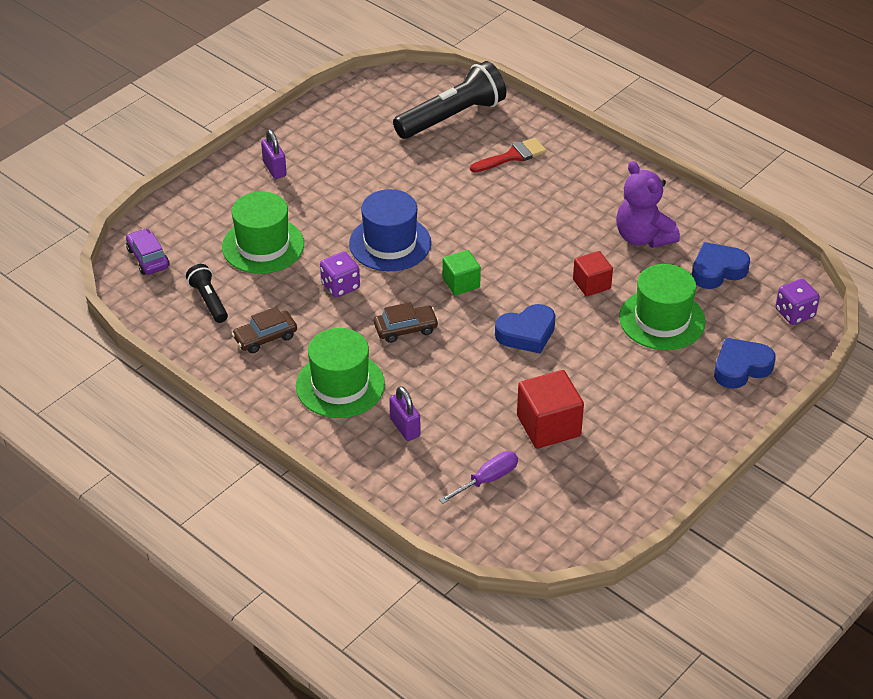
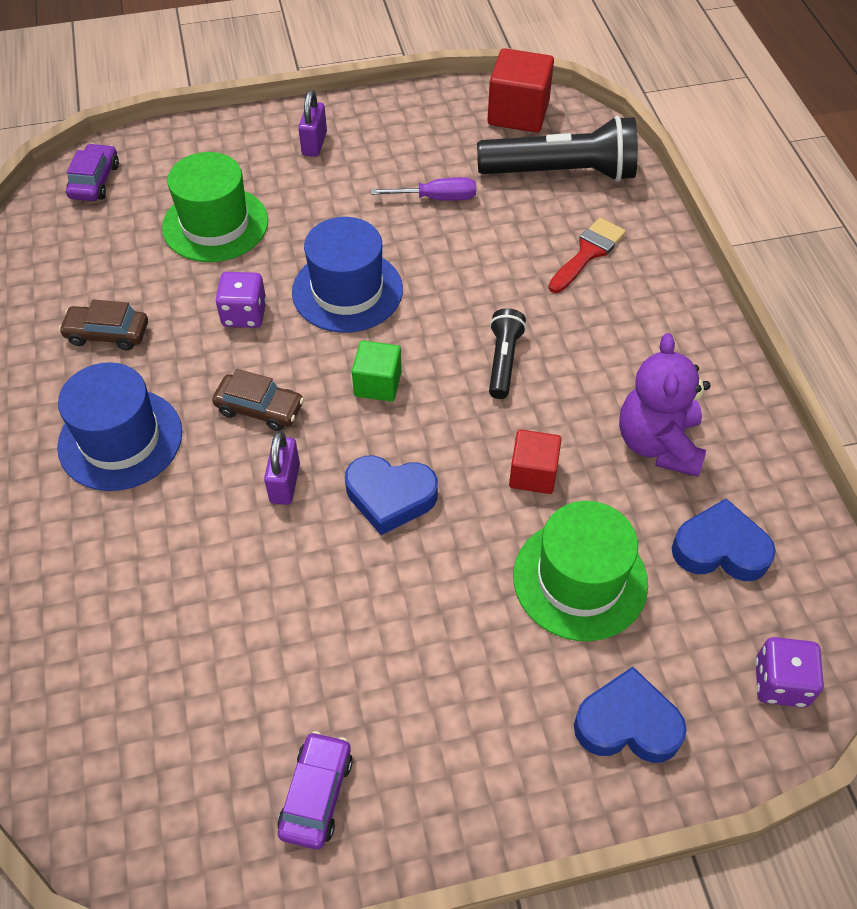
camera: 35 degrees right, 10 degrees up
black flashlight [186,264,228,323] -> black flashlight moved to [489,308,526,399]
green hat [296,328,385,418] -> blue hat [57,362,182,491]
purple padlock [389,386,420,441] -> purple padlock moved to [264,431,300,505]
purple screwdriver [439,451,518,504] -> purple screwdriver moved to [371,177,476,201]
red brush [470,138,546,173] -> red brush turned 60 degrees counterclockwise [548,218,626,293]
red cube [517,370,584,449] -> red cube moved to [487,48,554,133]
none -> purple car [277,731,353,849]

